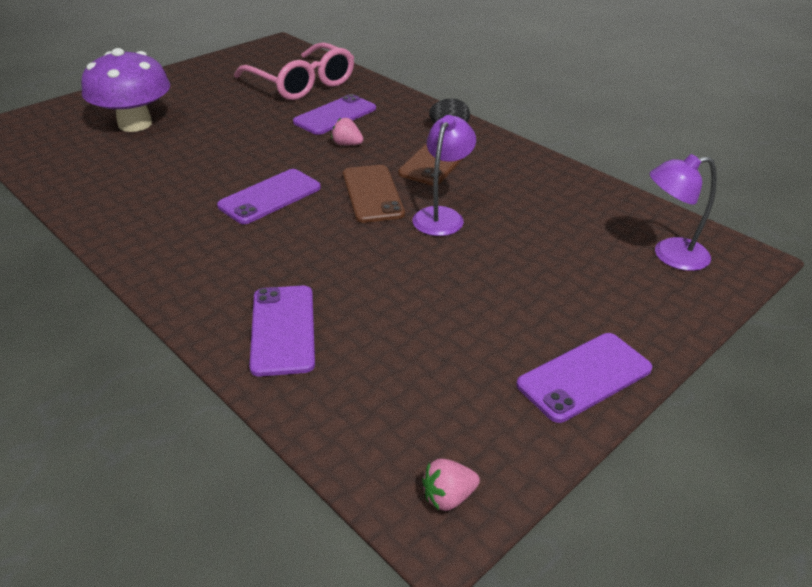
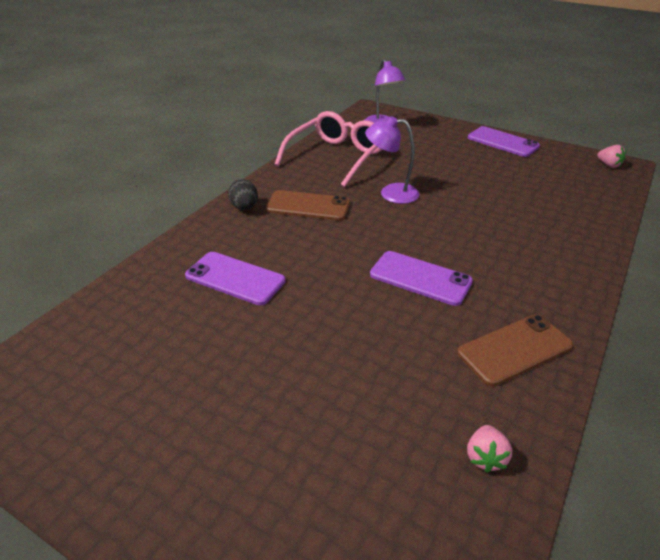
camera: 105 degrees left, 0 degrees up
purple mushroom [81,48,170,132] -> none
pink glasses [234,42,354,100] -> pink glasses moved to [274,111,382,187]
purple phone [249,286,315,377] -> none
pink strawberry [331,118,364,145] -> pink strawberry moved to [467,425,512,473]
brown phone [343,165,405,223] -> brown phone moved to [457,314,573,386]

